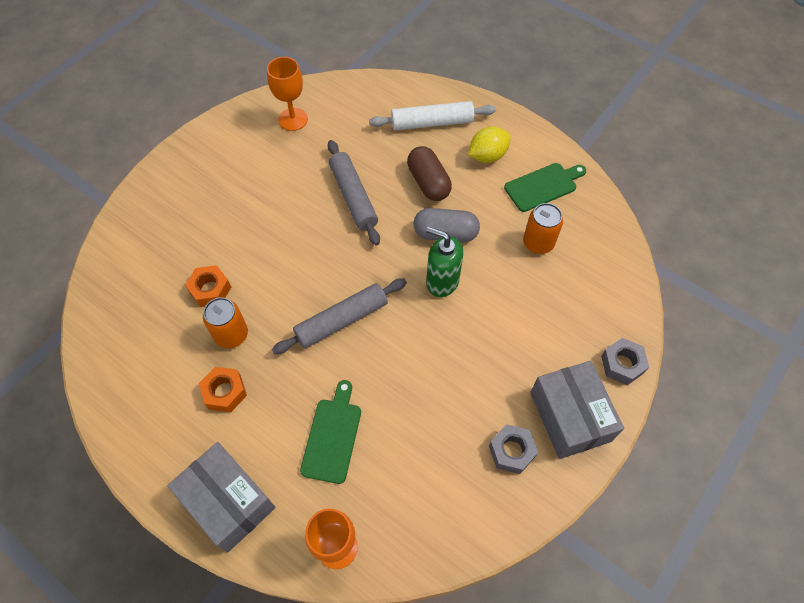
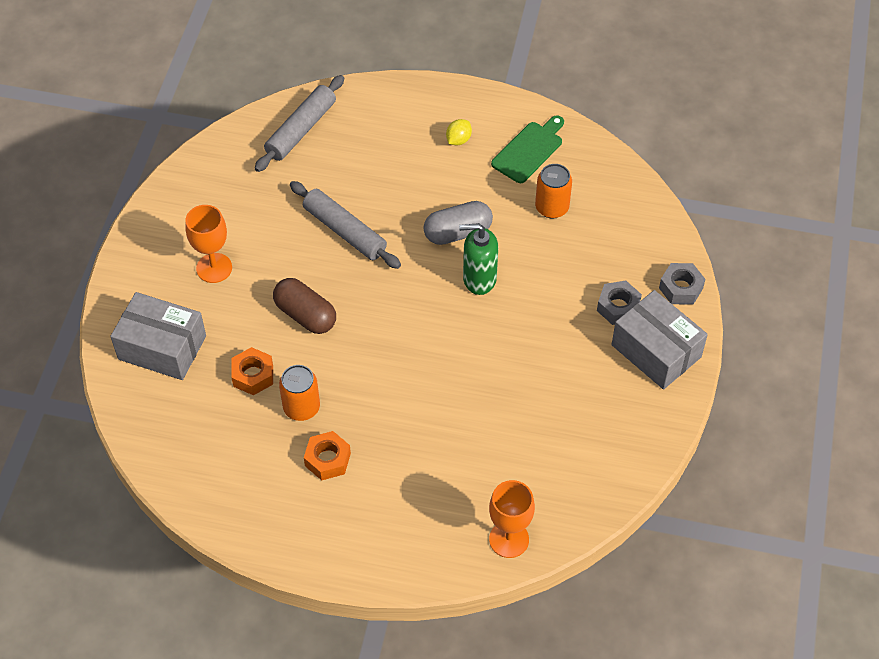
camera: 25 degrees left, 5 degrees down
grey box [167,442,276,552] -> grey box moved to [110,292,206,380]
orange goblet [267,57,308,131] -> orange goblet moved to [185,205,232,283]
grey rolling pin [272,278,407,354] -> grey rolling pin moved to [255,75,344,172]
green cutting board [300,380,361,484] -> none
white rolling pin [369,101,496,130] -> none
brown capsule [407,146,452,201] -> brown capsule moved to [273,278,336,334]
yellow lemon [468,127,511,163] -> yellow lemon [446,119,472,145], size x0.64
grey nut [489,424,538,474] -> grey nut moved to [597,281,642,325]

